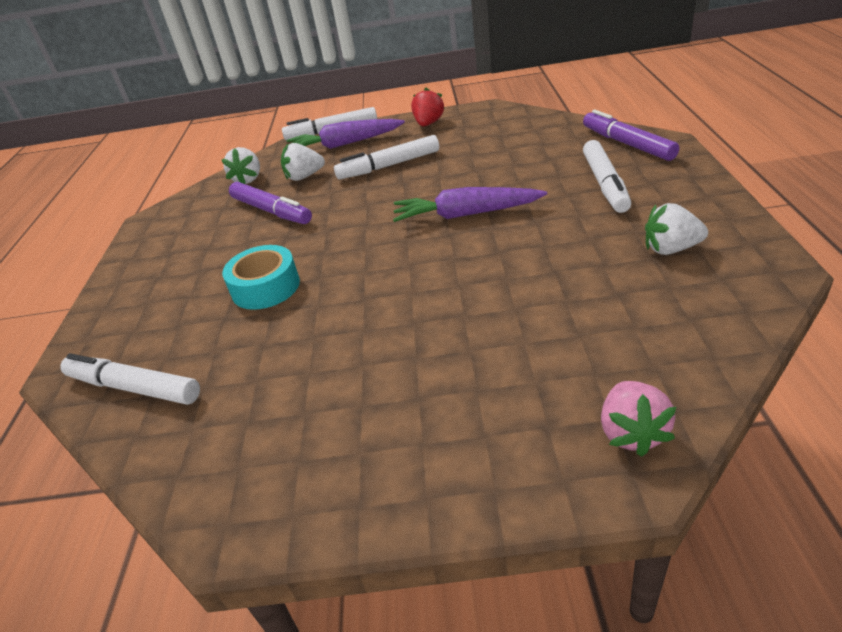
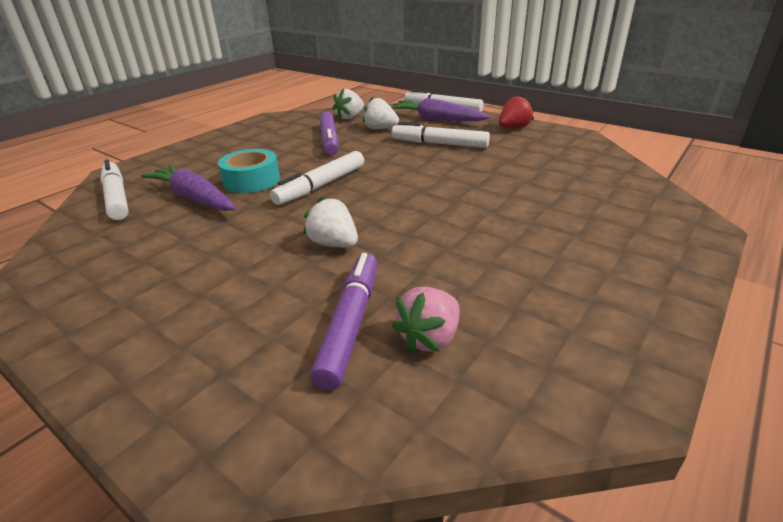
camera: 35 degrees right, 5 degrees down
purple carrot [393,187,547,222] -> purple carrot moved to [141,165,237,211]
purple marker [583,110,679,161] -> purple marker moved to [310,253,378,390]
white marker [583,140,631,213] -> white marker moved to [270,151,364,205]
pink strawberry [601,381,676,457] -> pink strawberry moved to [392,287,460,353]
white strawberry [645,203,708,255] -> white strawberry moved to [303,197,358,247]

